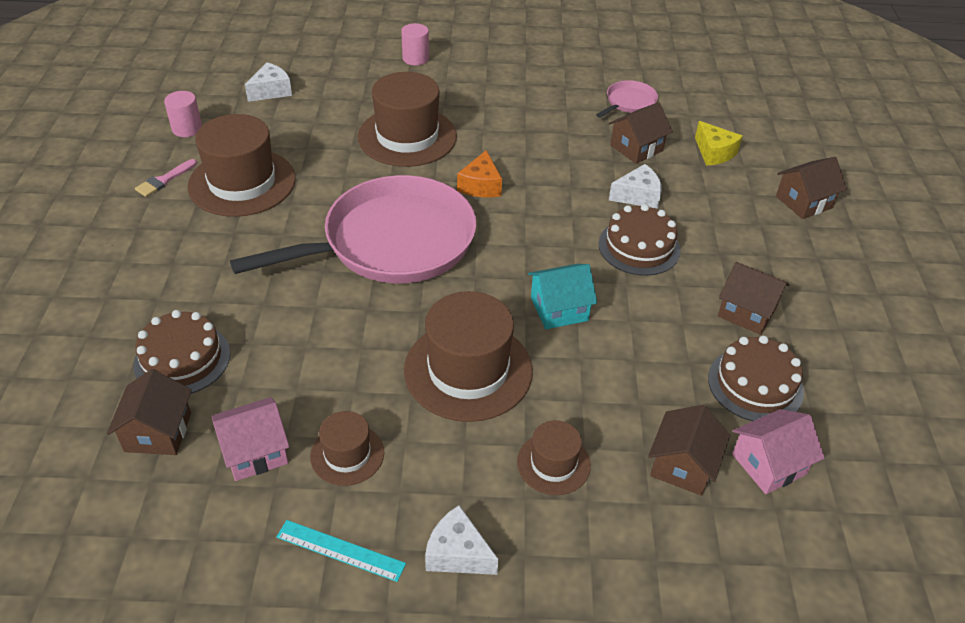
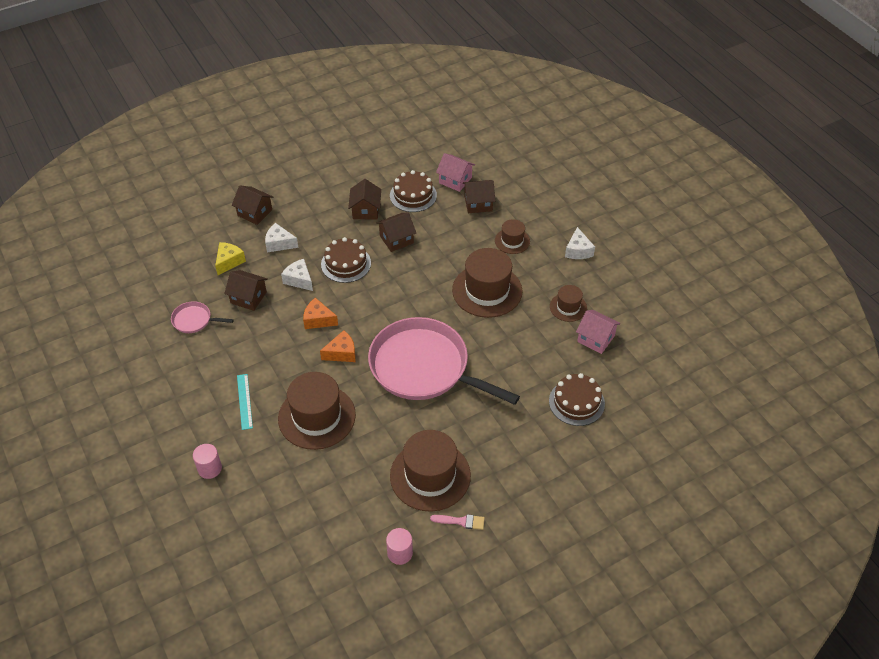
camera: 120 degrees left, 5 degrees up
brown house [107,369,192,455] -> brown house moved to [376,213,416,252]
white cheese [245,62,292,102] -> white cheese moved to [265,223,298,253]
turquoise ruler [276,520,406,582] -> turquoise ruler moved to [237,374,253,430]
turquoise house [528,264,597,329] -> none
none -> orange cheese [303,298,338,329]

